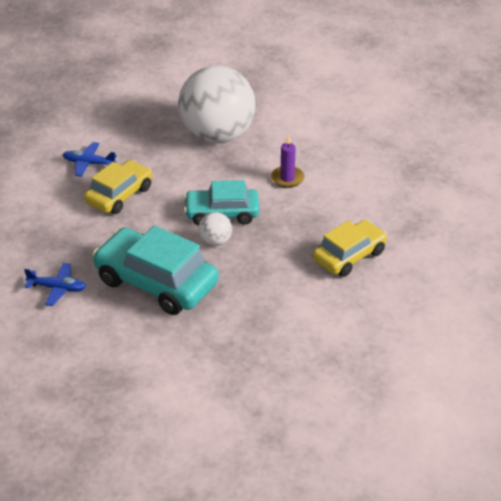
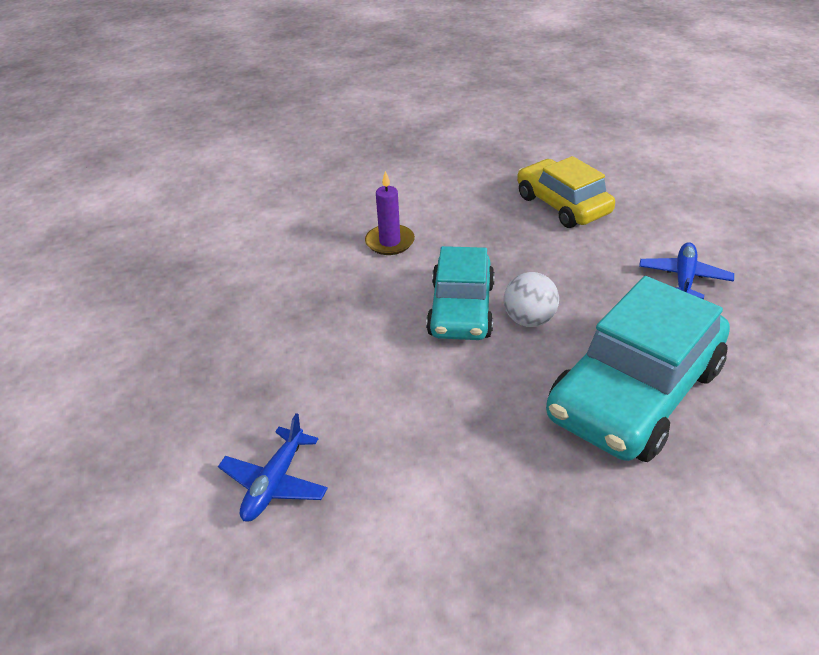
camera: 80 degrees left, 0 degrees up
blue plane [24,263,86,306] -> blue plane moved to [639,242,734,299]
yellow car [84,160,152,214] -> none
white ball [178,65,255,143] -> none

